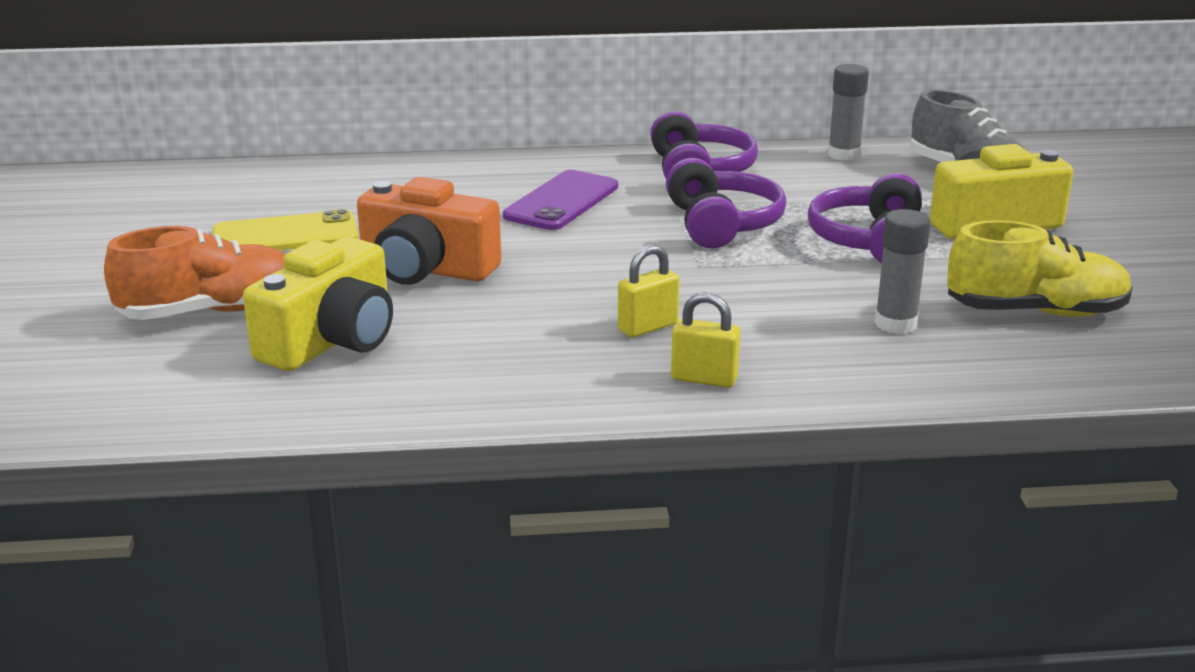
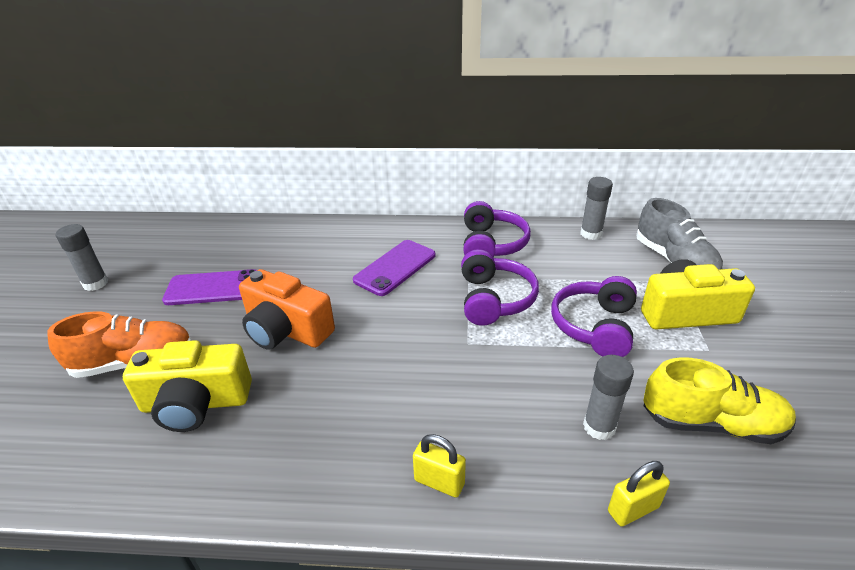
camera: 10 degrees right, 10 degrees up
yellow phone [212,209,358,250] -> purple phone [162,269,257,305]
yellow camera [243,237,393,371] -> yellow camera turned 45 degrees clockwise [123,340,252,432]
yellow padlock [618,245,679,337] -> yellow padlock moved to [608,461,670,527]
none -> grey glue stick [56,224,108,291]

